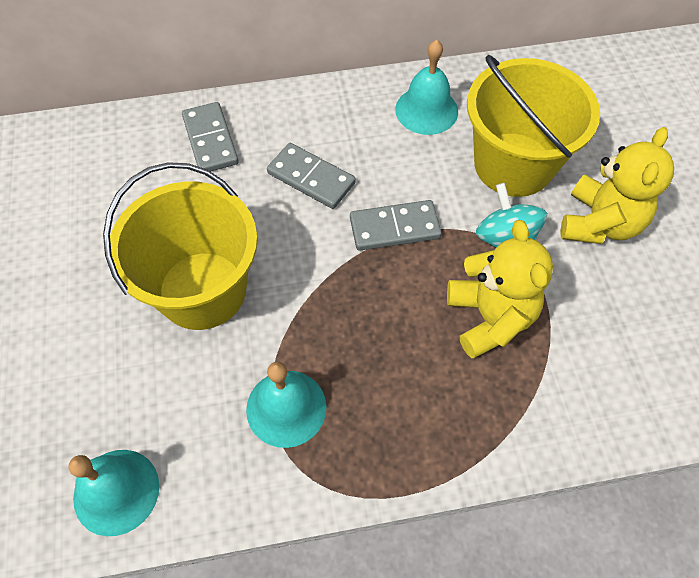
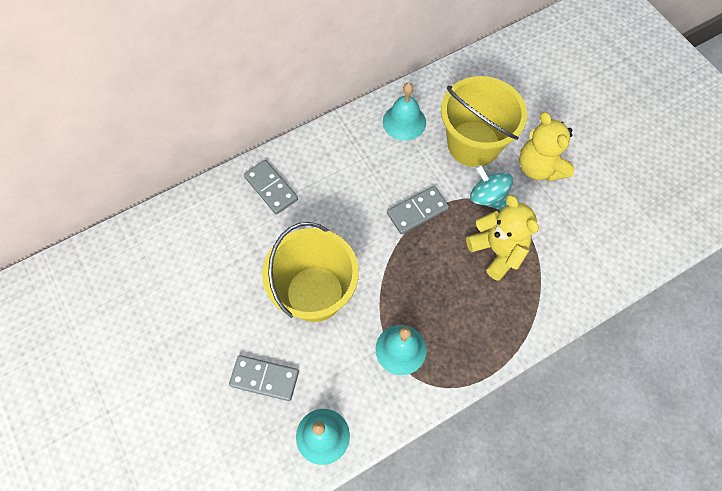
camera: 20 degrees left, 5 degrees up
grey domino [267,143,356,209] -> grey domino moved to [229,355,299,401]
yellow teddy bear [561,127,674,244] -> yellow teddy bear turned 150 degrees clockwise [519,112,574,182]

